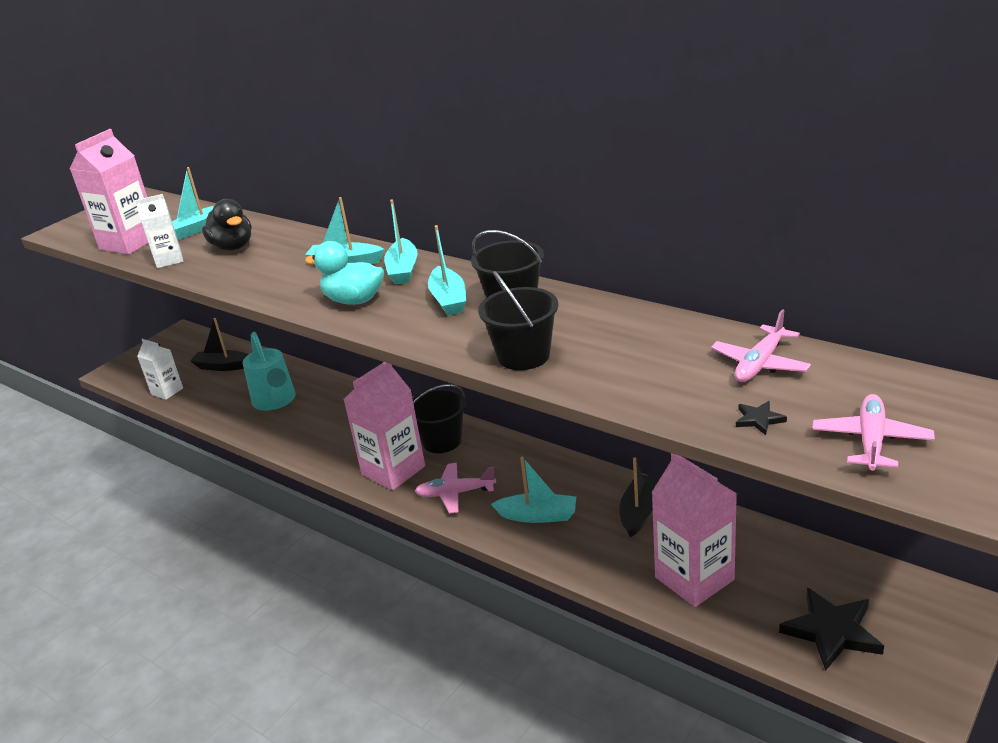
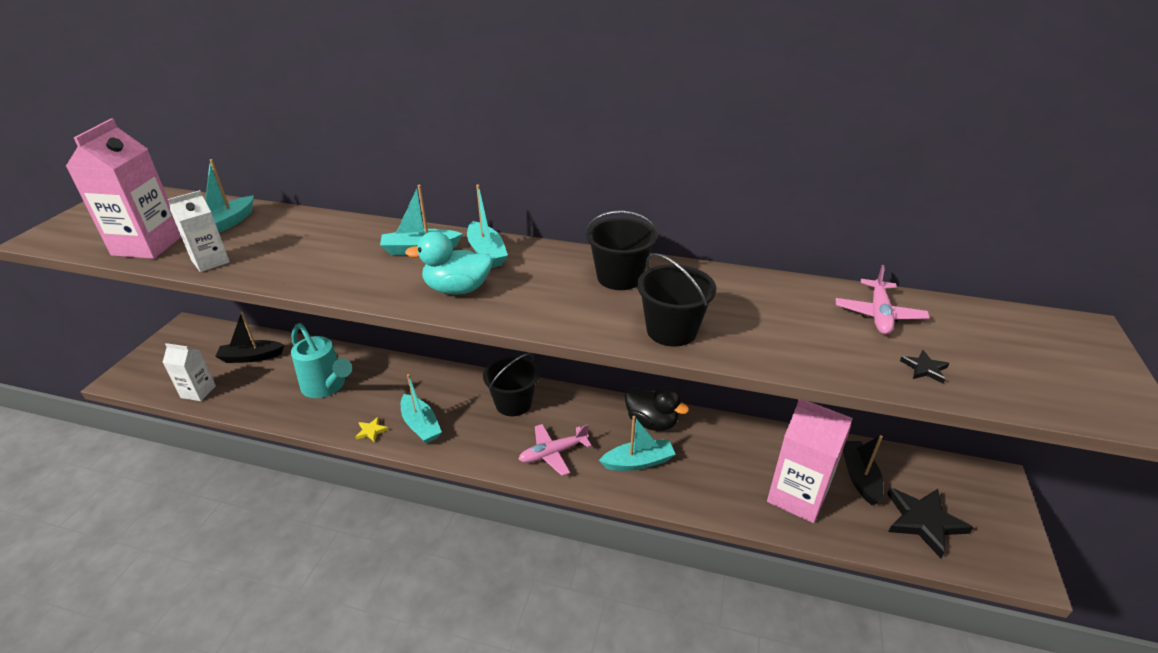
camera: 25 degrees left, 5 degrees up
black duck [202,199,252,251] -> black duck moved to [625,386,689,431]
pink carton [343,362,425,490] -> none
turquoise boat [428,225,466,315] -> turquoise boat moved to [401,374,442,443]
black boat [620,458,659,538] -> black boat moved to [843,435,884,505]
pink plane [812,394,935,471] -> none
none -> yellow star [355,417,388,443]

